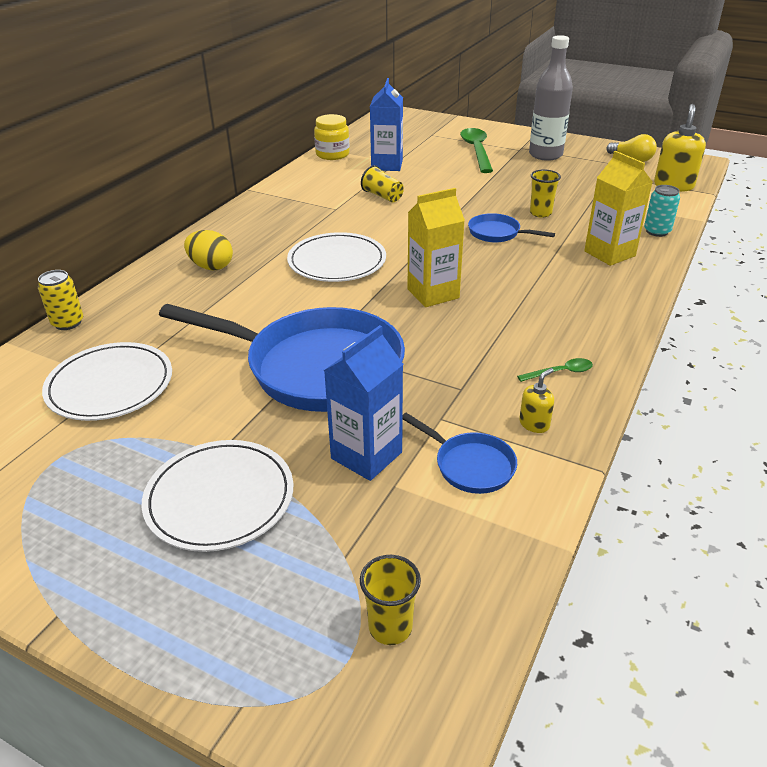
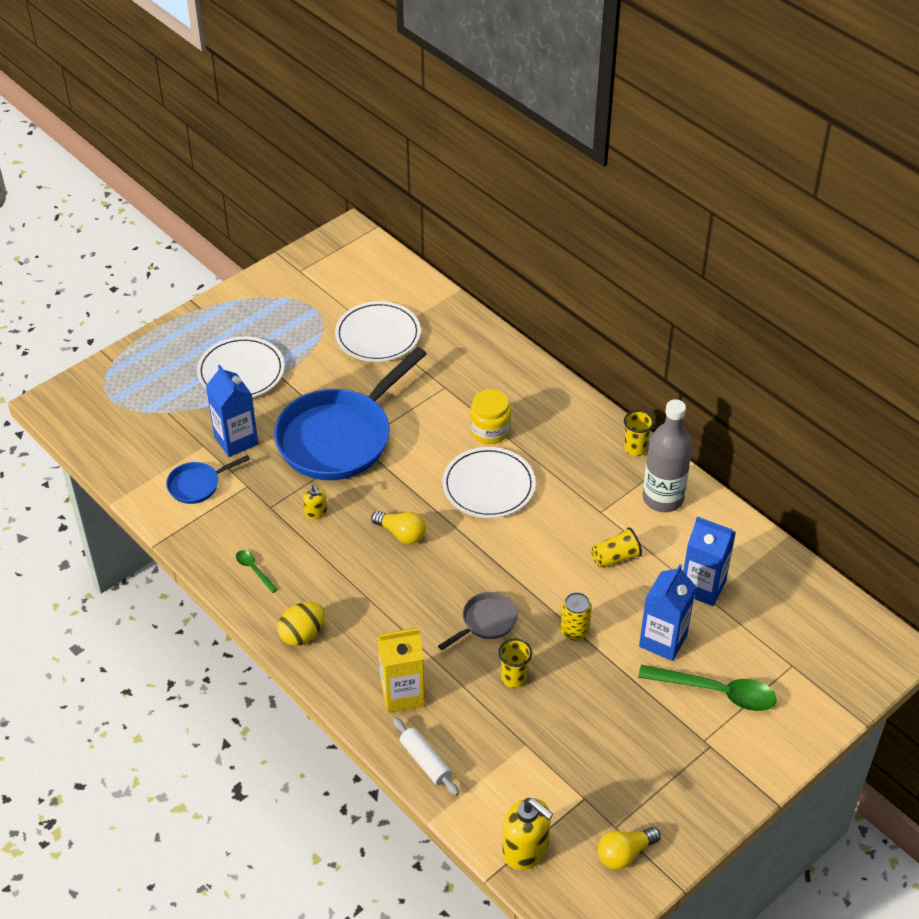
camera: 110 degrees right, 10 degrees up
yellow can [38,270,83,330] -> yellow can moved to [561,592,592,640]
yellow egg [184,230,233,270] -> yellow egg moved to [277,602,325,646]
yellow jar [314,114,349,160] -> yellow jar moved to [470,389,511,444]
yellow cup [360,555,421,645] -> yellow cup moved to [624,410,654,456]
yellow carton [407,188,465,307] -> yellow light bulb [371,511,426,544]
blue pan [468,213,555,243] -> grey pan [438,592,518,650]
green spoon [517,358,593,382] -> green spoon turned 135 degrees clockwise [236,550,278,593]
yellow soap dispenser [519,368,554,433] -> yellow soap dispenser moved to [303,485,327,520]
grey bottle [529,35,573,161] -> grey bottle moved to [643,399,692,512]
turquoise can [644,185,680,237] -> white rolling pin [393,718,459,796]
none -> blue carton [639,564,696,661]

